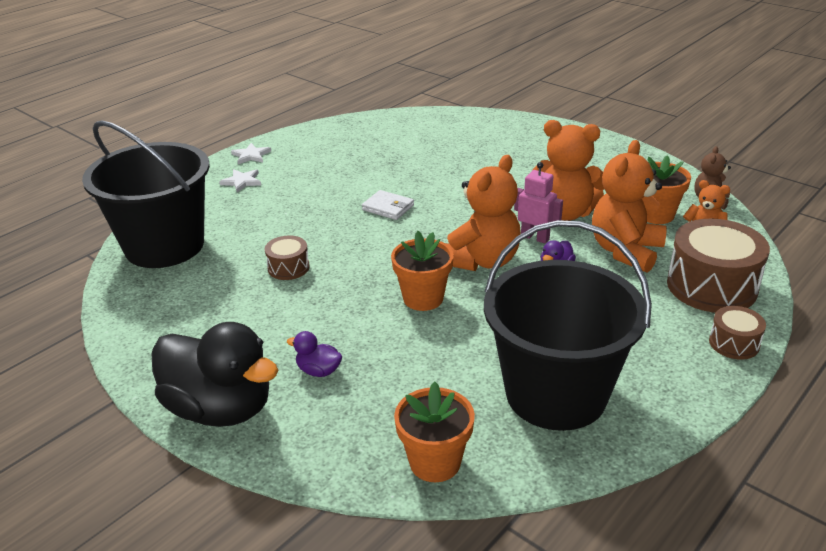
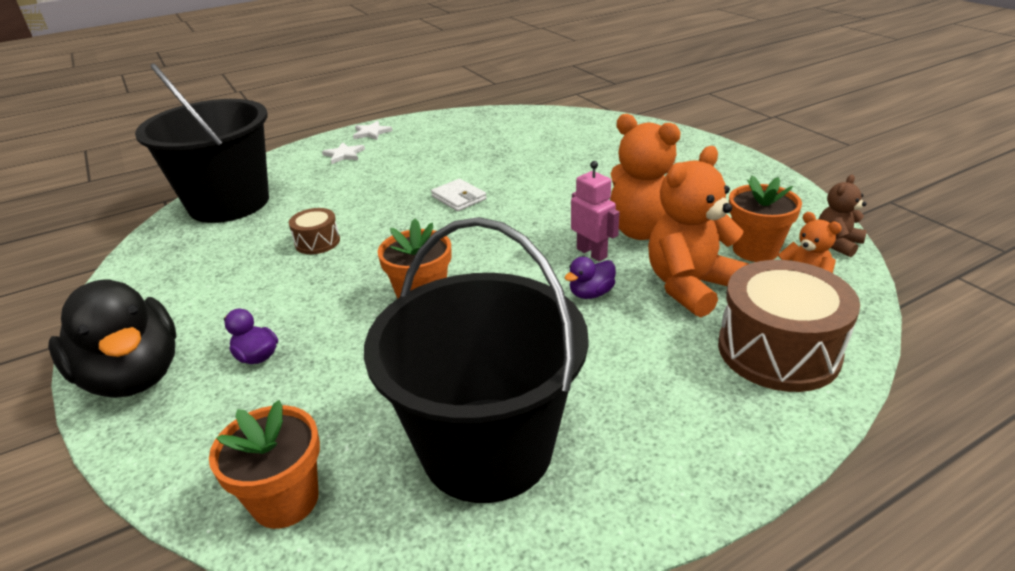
camera: 20 degrees right, 0 degrees up
orange teddy bear [445,155,521,271] -> none
brown drum [709,306,766,360] -> none

